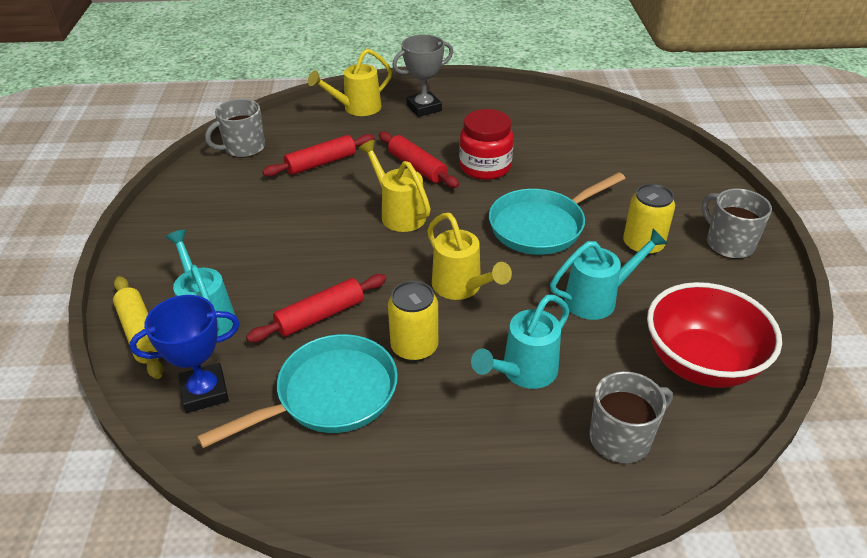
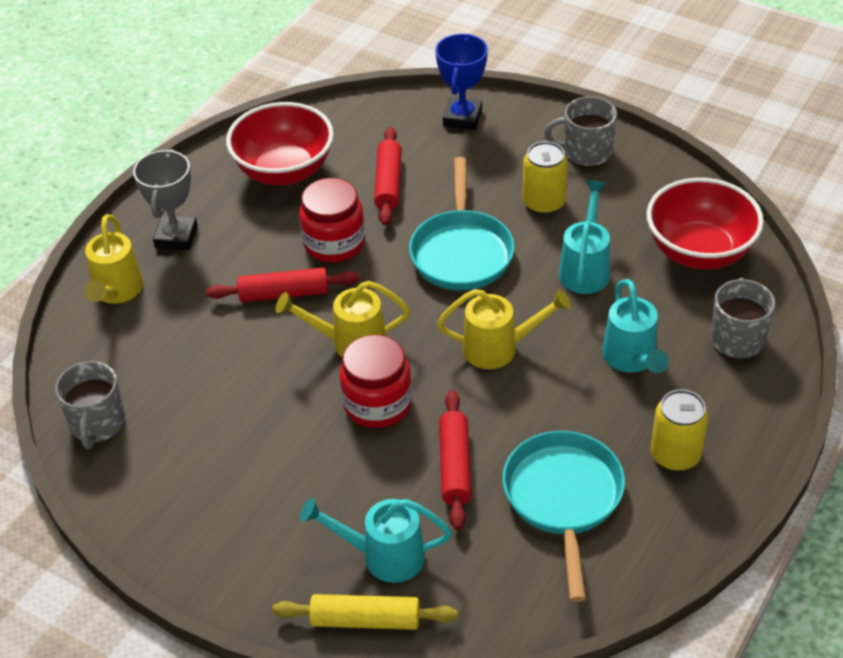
camera: 55 degrees left, 5 degrees up
blue trophy [130,295,240,413] -> blue trophy moved to [435,34,488,130]
red rolling pin [262,134,375,177] -> red rolling pin moved to [374,127,402,226]
yellow can [388,281,438,361] -> yellow can moved to [651,389,708,471]
none -> red bowl [226,102,334,185]
none -> red jar [339,335,412,428]

